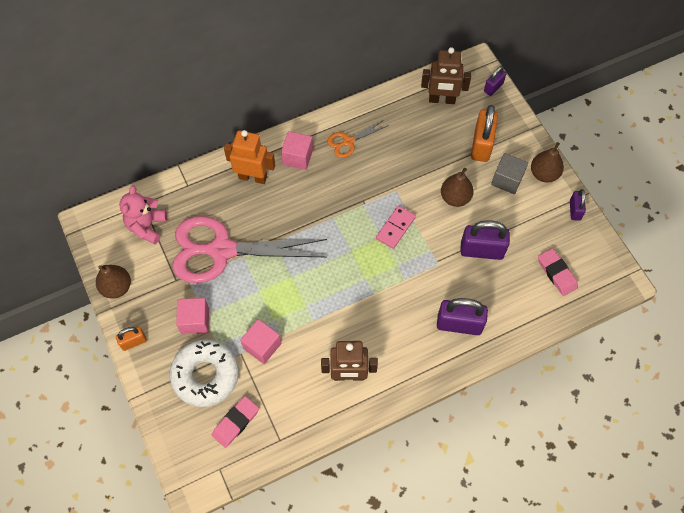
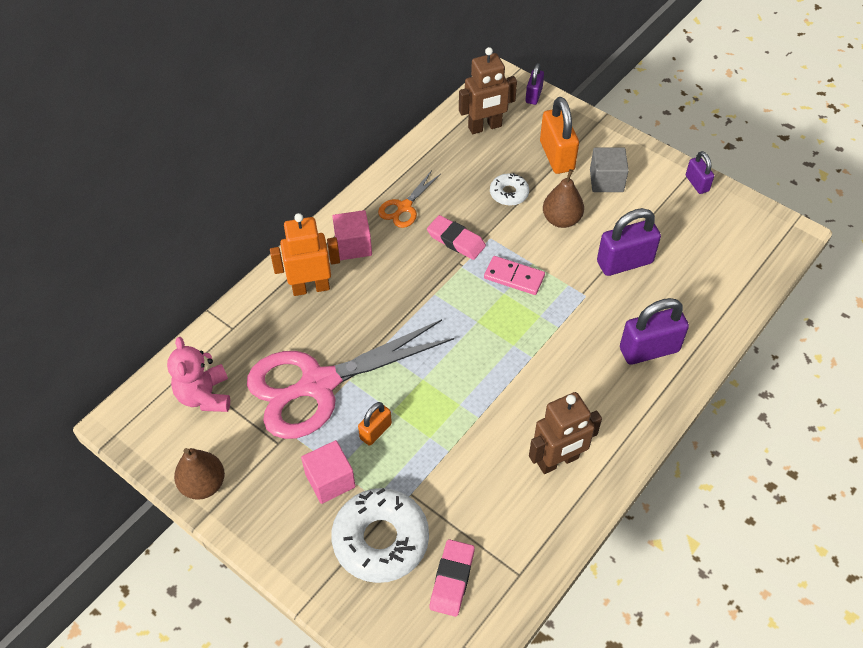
camera: 25 degrees left, 10 degrees down
orange padlock [116,326,147,351] -> orange padlock moved to [358,402,392,446]
pink cube [240,319,281,364] -> none
pink domino [376,206,416,249] -> pink domino turned 75 degrees counterclockwise [484,256,545,295]
brown pear [531,142,564,183] -> none
pink eraser [538,248,578,296] -> pink eraser moved to [427,215,486,260]
none -> white donut [490,173,529,206]

